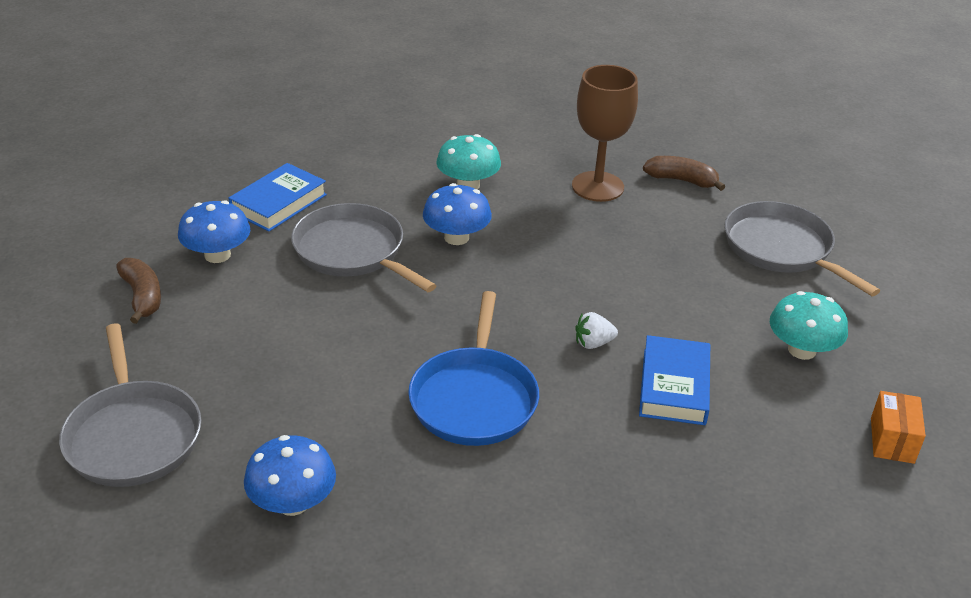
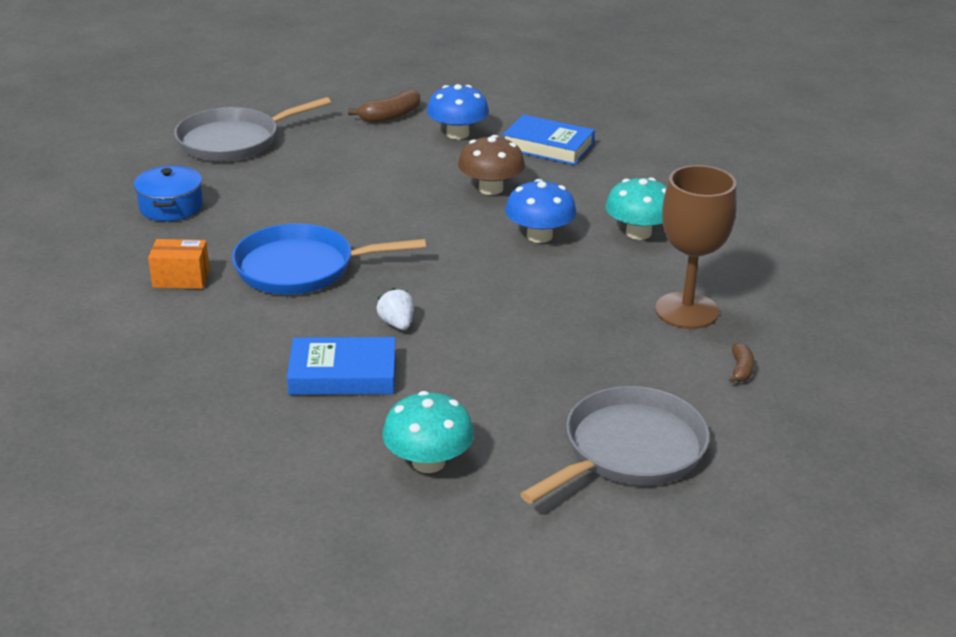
camera: 80 degrees right, 5 degrees down
blue mushroom [244,435,336,516] -> blue pot [134,166,203,221]
grey pan [291,203,437,292] -> brown mushroom [458,135,525,195]
brown banana [643,156,725,191] -> brown banana [729,343,754,383], size x0.59
orange box [871,391,926,464] -> orange box moved to [148,239,210,289]

